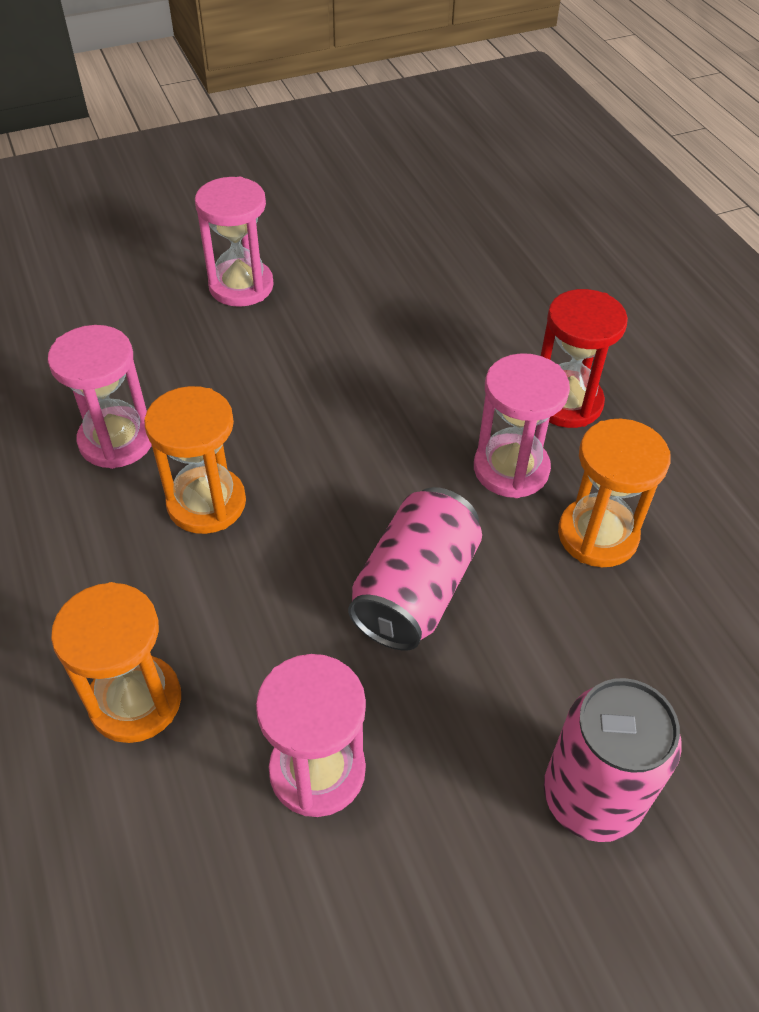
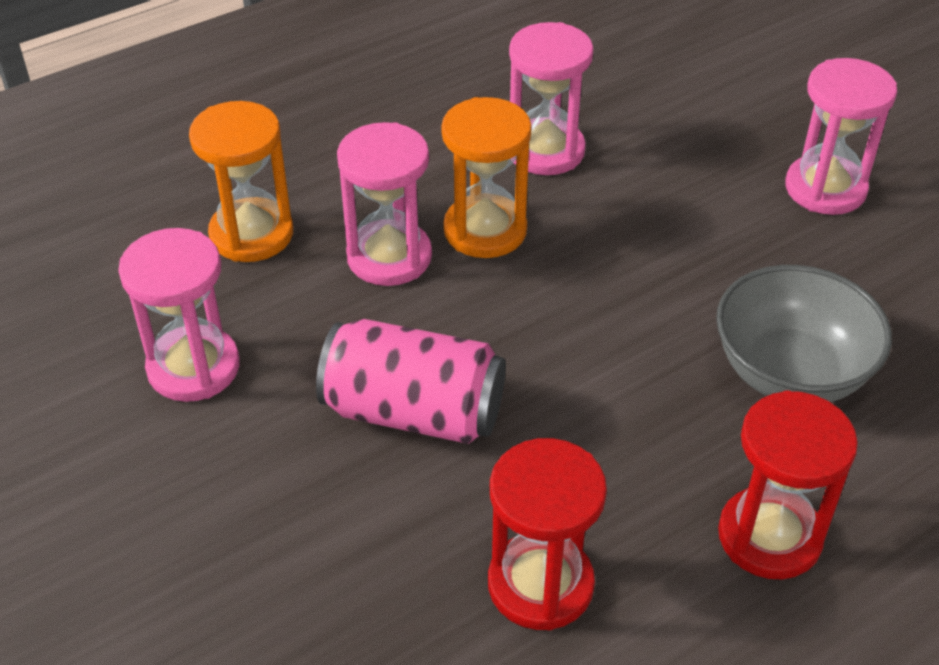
camera: 80 degrees right, 5 degrees down
pink hourglass [474,353,570,498] -> pink hourglass moved to [337,122,432,286]
pink can [544,678,682,842] -> none
orange hourglass [558,419,671,567] -> red hourglass [488,438,607,630]
none -> grey bowl [716,265,892,402]

